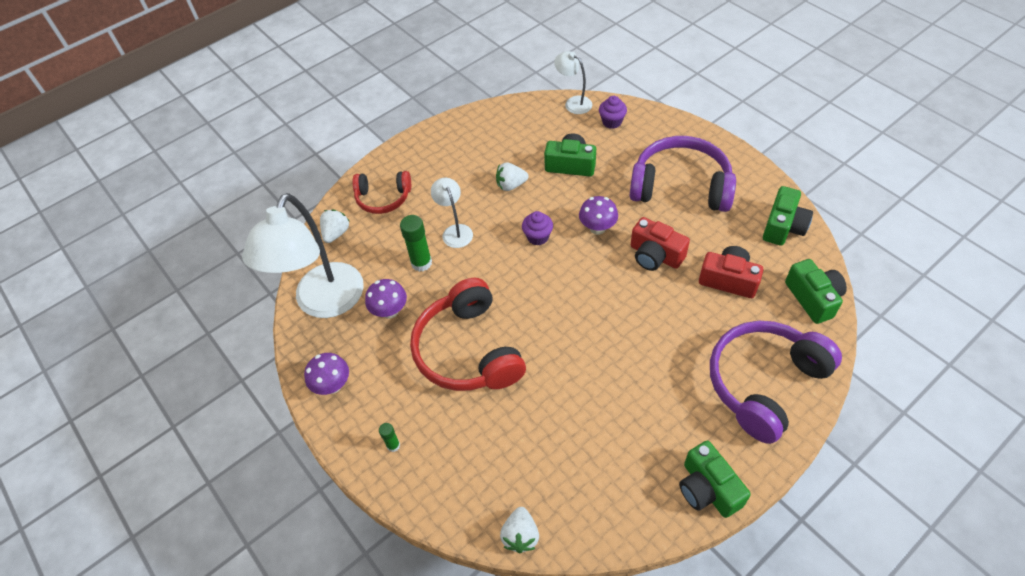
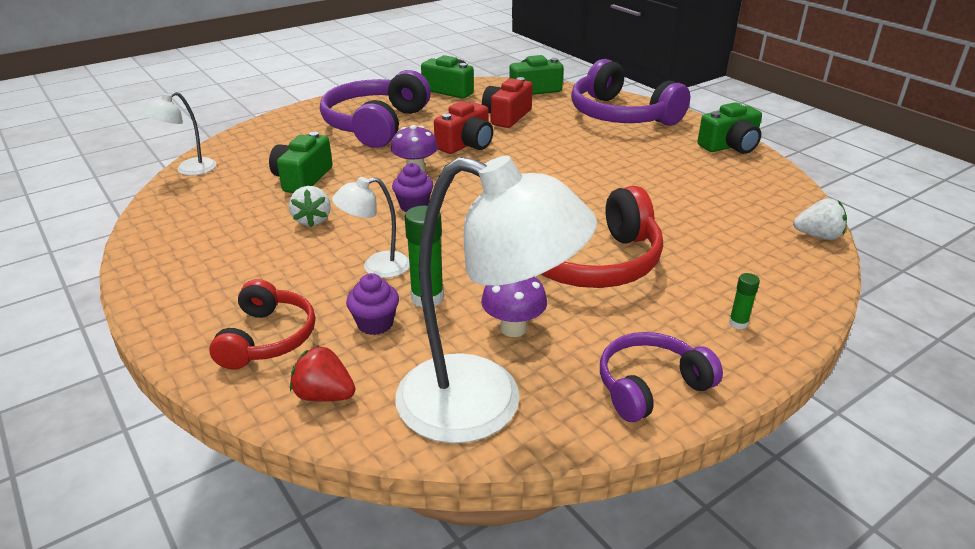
camera: 90 degrees left, 20 degrees down
purple mushroom [304,353,349,395] -> purple headphones [600,332,723,422]
white strawberry [320,209,349,243] -> red strawberry [290,345,355,401]
purple cupcake [599,96,627,129] -> purple cupcake moved to [346,273,399,335]

